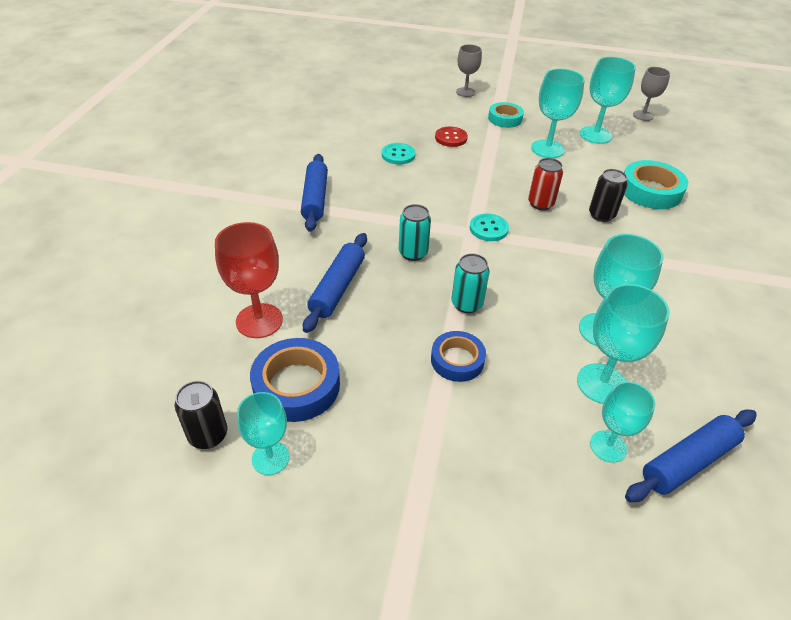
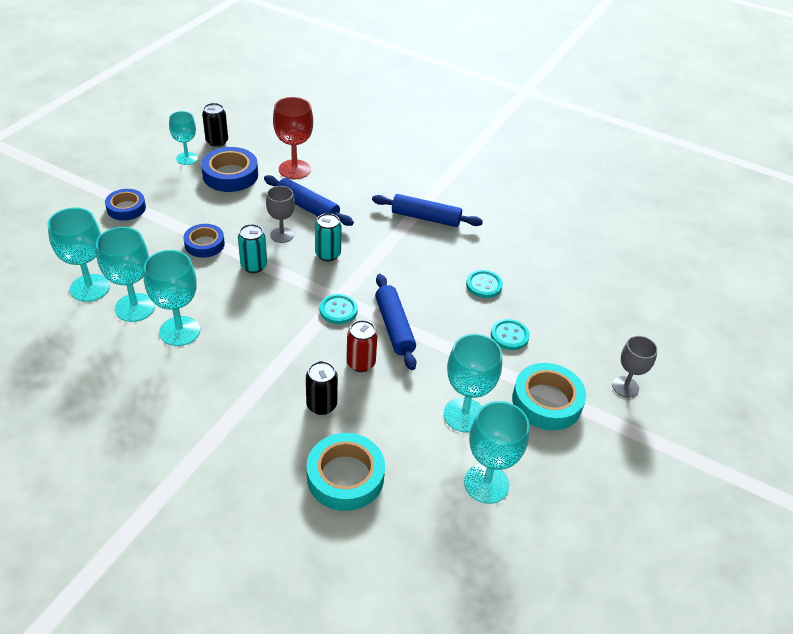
camera: 105 degrees right, 0 degrees up
red button [435,127,468,147] -> turquoise button [491,319,530,350]
turquoise tape [488,102,524,128] -> turquoise tape [512,363,586,430], size x1.54
turquoise goblet [590,382,655,463] -> turquoise goblet [47,208,110,302], size x1.51
blue rolling pin [625,410,757,502] -> blue rolling pin moved to [375,274,417,370]
grey goblet [633,67,670,121] -> grey goblet moved to [266,186,295,243]
none -> blue tape [105,189,146,221]

